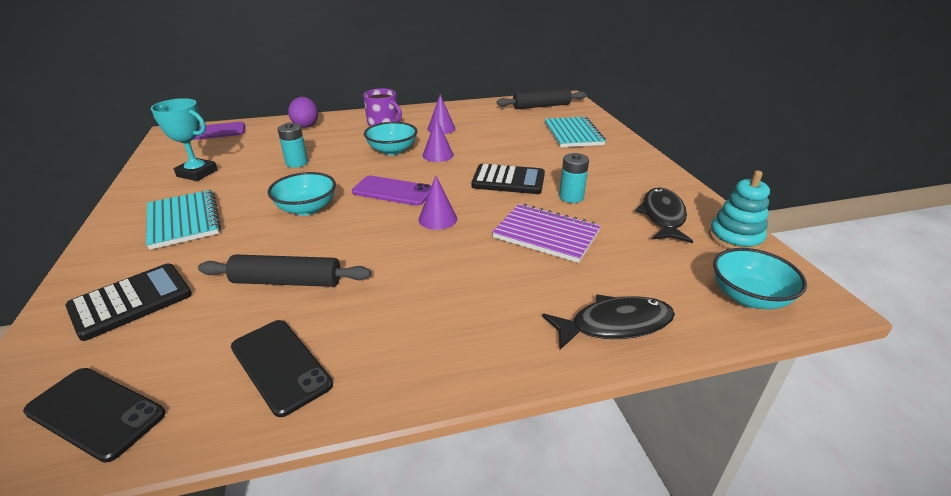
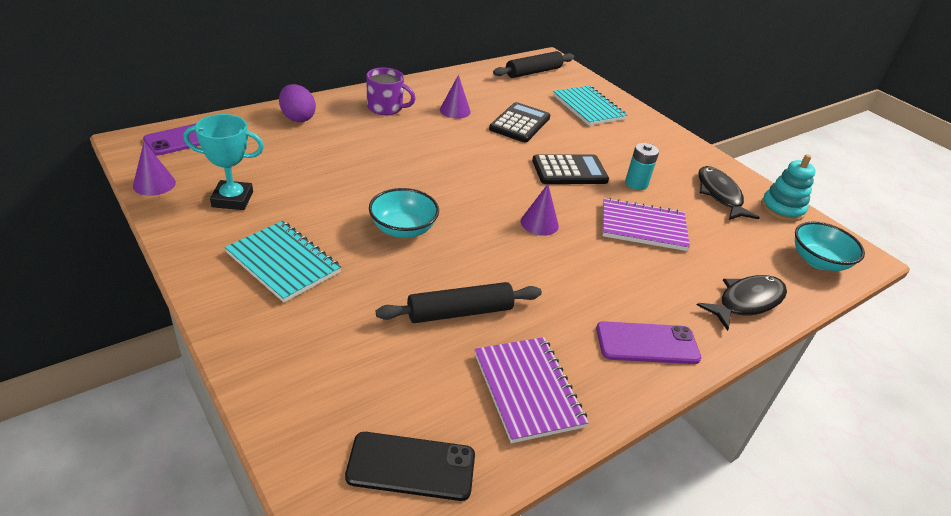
camera: 25 degrees left, 5 degrees up
black calculator [65,263,192,341] -> black calculator moved to [489,102,550,142]
black phone [231,320,333,417] -> purple notebook [475,337,589,443]
turquoise battery [278,123,308,168] -> none
purple phone [352,176,431,206] -> purple phone moved to [596,321,701,364]
turquoise bowl [364,122,417,155] -> none
purple cone [423,118,454,162] -> purple cone moved to [133,142,176,196]

